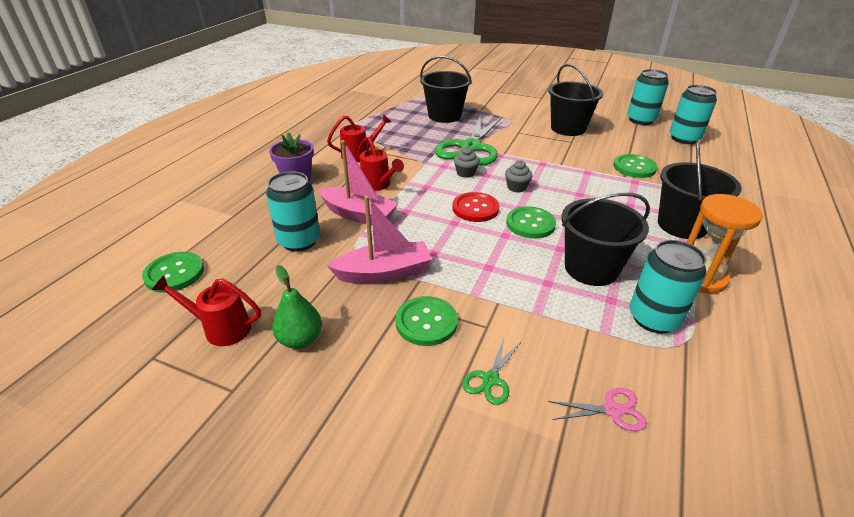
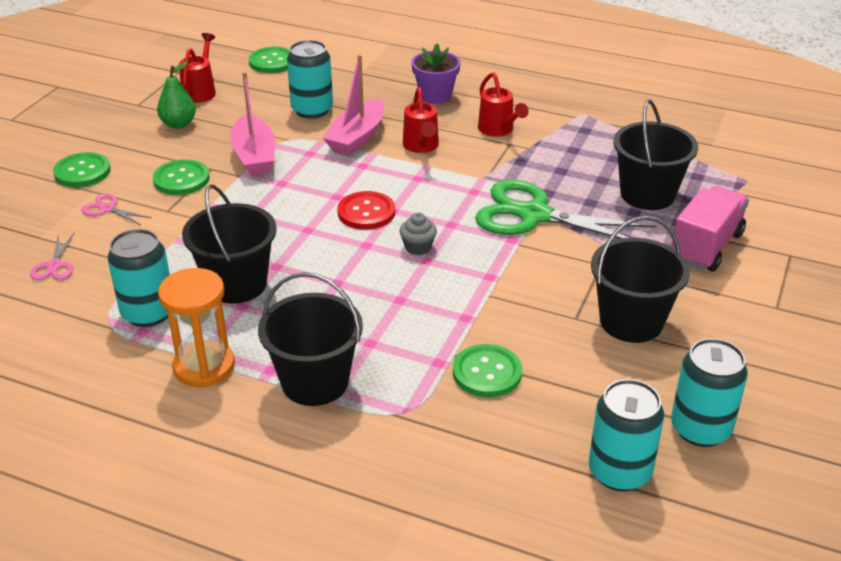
camera: 90 degrees right, 0 degrees up
red watering can [358,136,404,191] -> red watering can turned 60 degrees counterclockwise [403,87,439,153]
grey cupcake [454,147,480,178] -> none
green scissors [462,338,521,405] -> pink scissors [81,193,151,225]
green button [506,206,556,239] -> green button moved to [53,152,111,187]
none -> pink truck [671,186,749,272]

